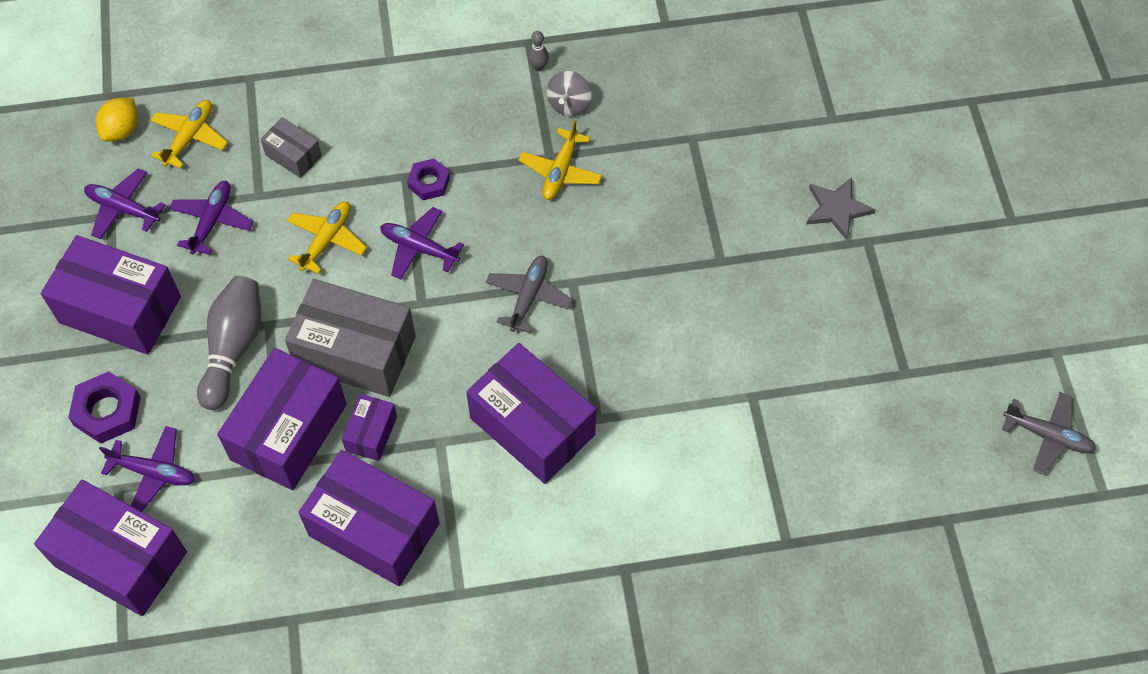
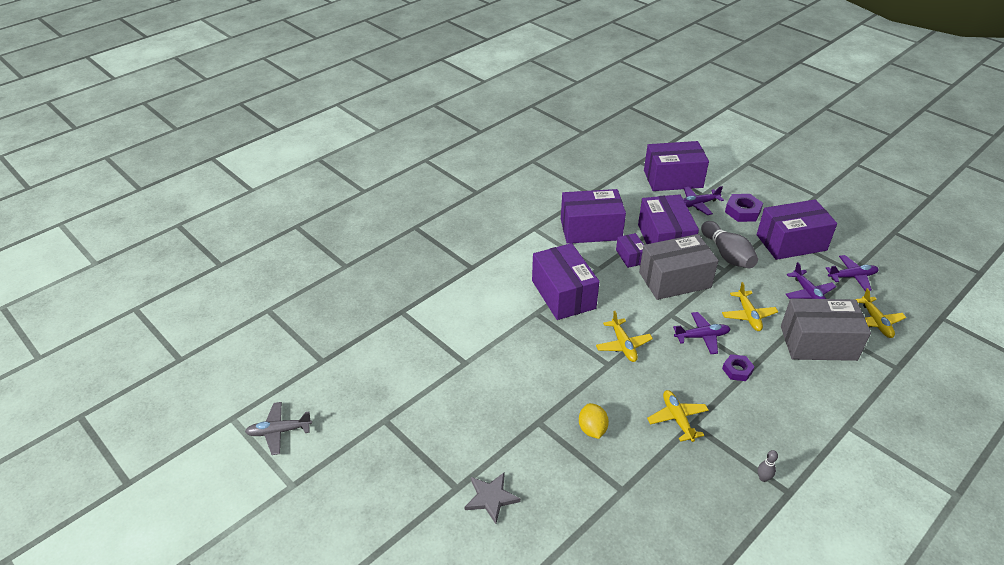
camera: 145 degrees right, 20 degrees down
yellow lemon [96,98,138,141] -> yellow lemon moved to [579,403,609,439]
grey box [260,117,322,178] -> grey box [781,298,871,361], size x2.04
purple box [466,343,596,484] -> purple box turned 60 degrees clockwise [532,243,600,320]
grey plane [486,256,573,333] -> yellow plane [596,311,653,362]
grey spinning top [547,71,592,116] -> none

